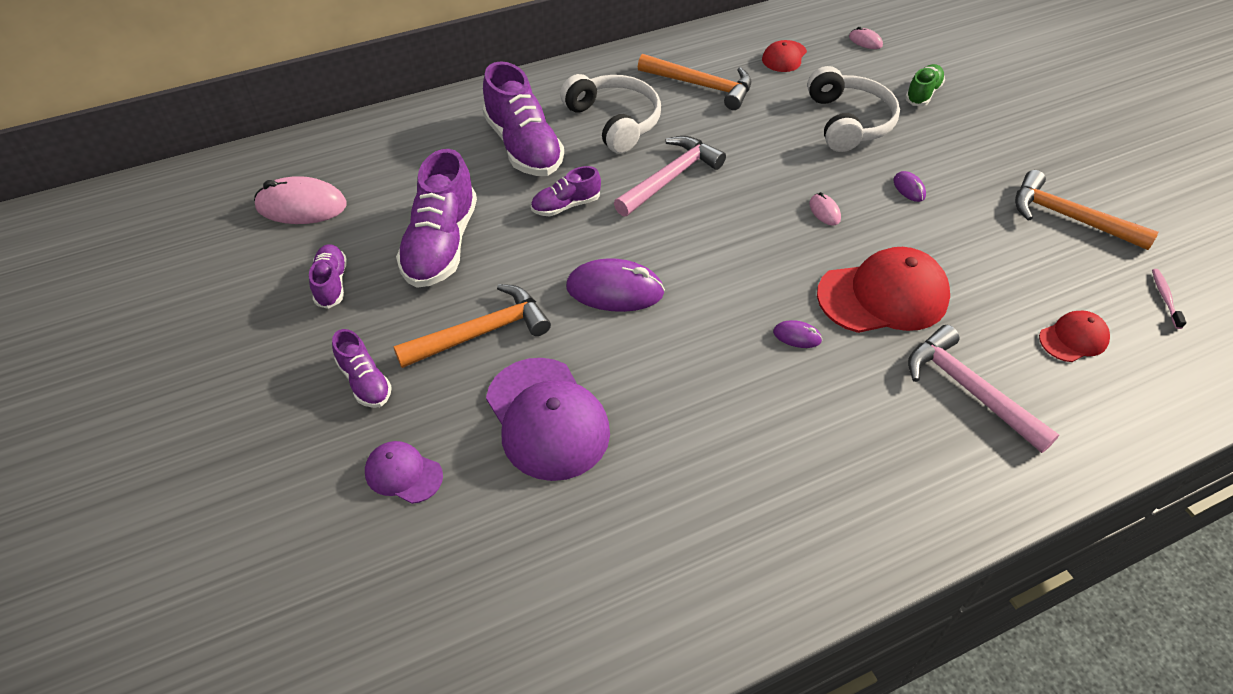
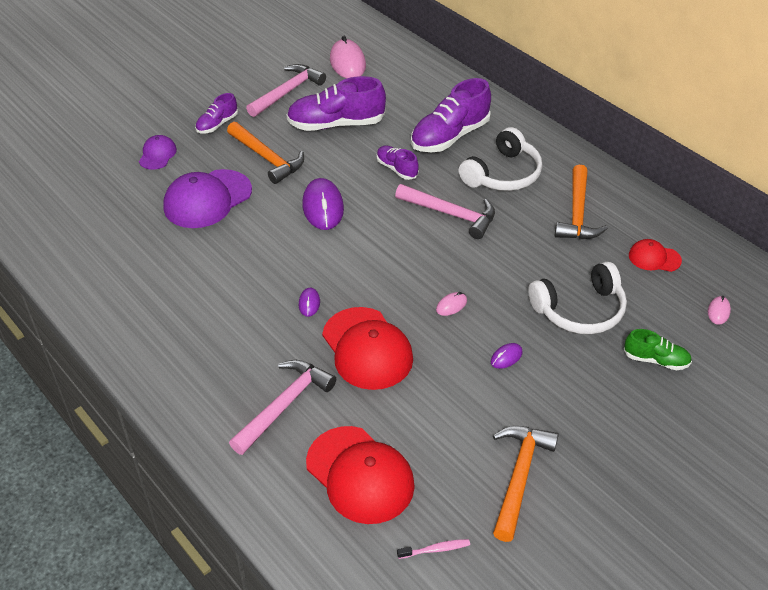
camera: 75 degrees right, 5 degrees down
purple shoe [309,244,347,309] -> pink hammer [246,64,326,117]
red cap [1039,311,1110,362] -> red cap [306,426,415,524], size x1.91

